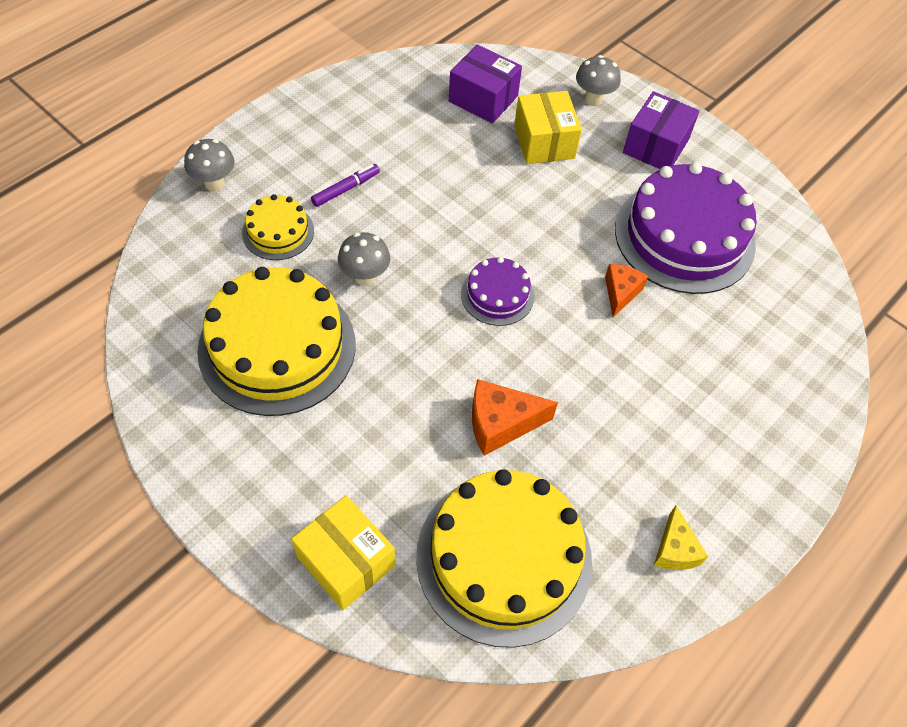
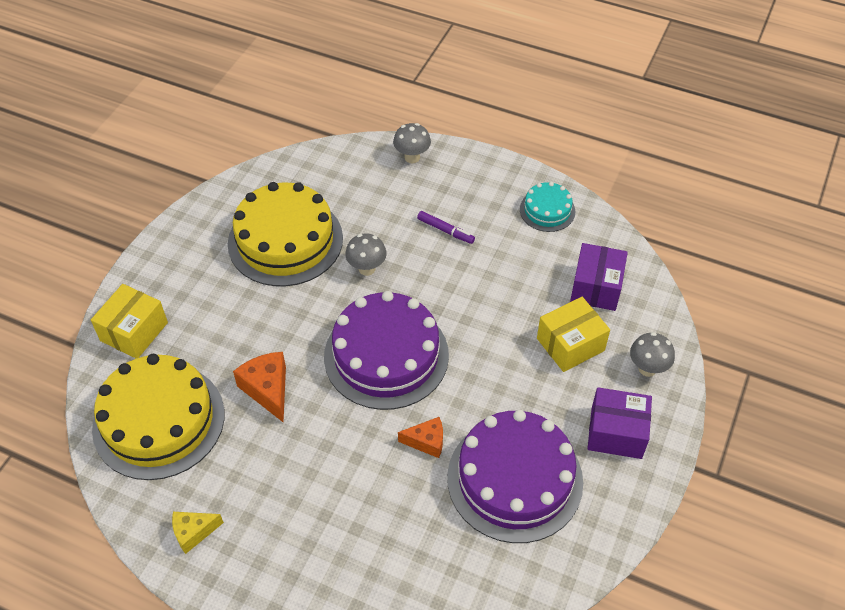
camera: 75 degrees right, 5 degrees down
yellow cake [242,194,314,260] -> none
purple cake [461,257,534,326] -> purple cake [324,291,449,410], size x2.02
none -> turquoise cake [520,182,575,232]

